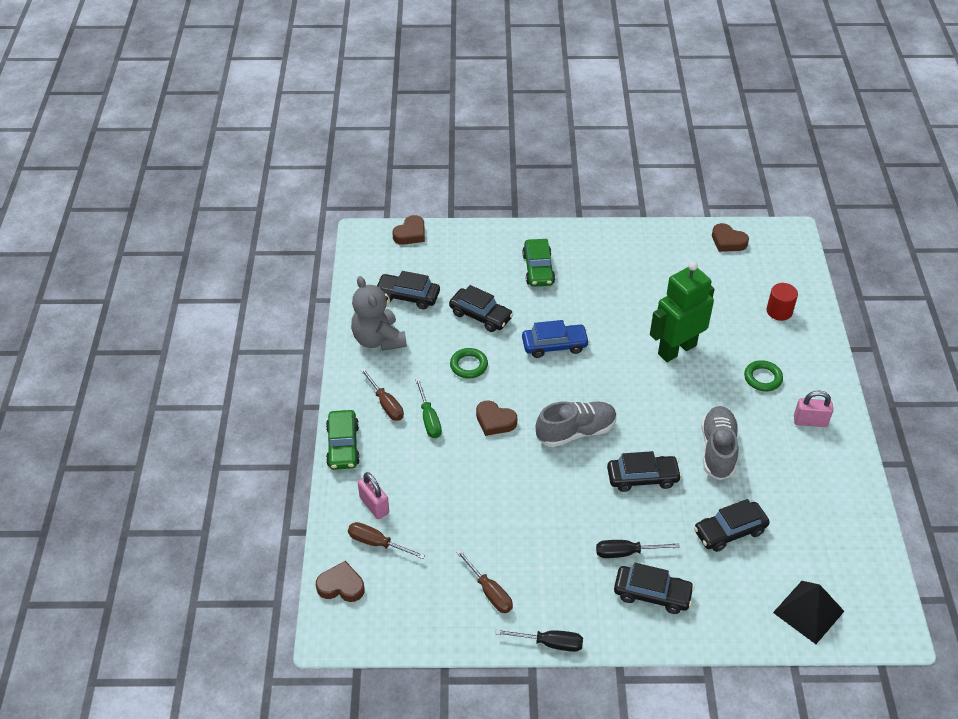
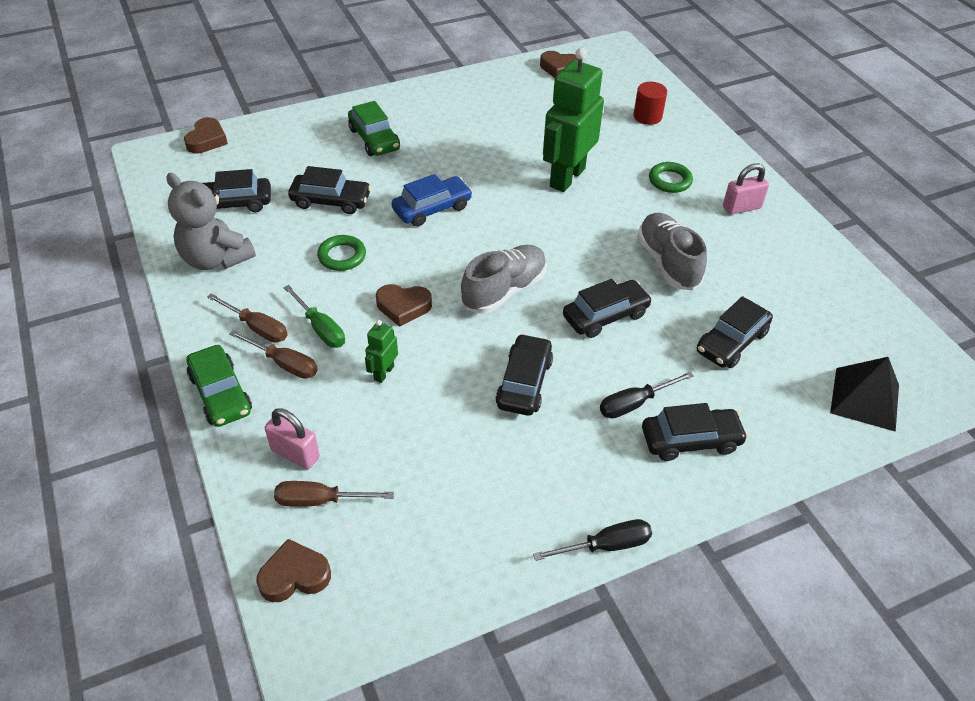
camera: 25 degrees left, 0 degrees up
brown screwdriver [456,549,513,613] -> brown screwdriver moved to [229,330,318,379]
none -> green robot [365,320,398,383]
none -> black car [495,334,553,416]

